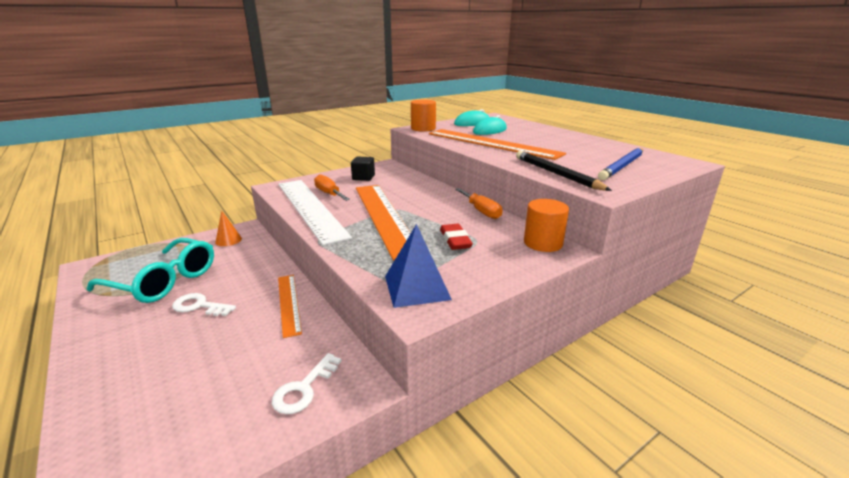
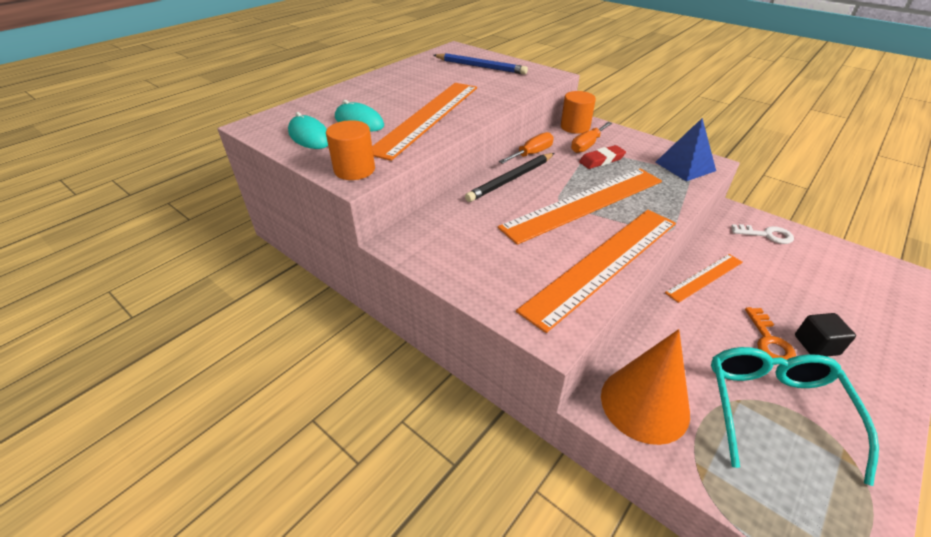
camera: 105 degrees left, 15 degrees up
white key [172,293,236,316] -> orange key [745,307,796,360]
orange cone [215,211,242,246] -> orange cone [601,329,690,445], size x2.16
white ruler [278,180,352,245] -> orange ruler [516,210,676,333]
orange screwdriver [314,174,350,201] -> orange screwdriver moved to [571,122,612,153]
black cube [351,156,375,181] -> black cube moved to [795,313,856,356]
black pencil [516,151,612,191] -> black pencil moved to [465,153,554,202]

